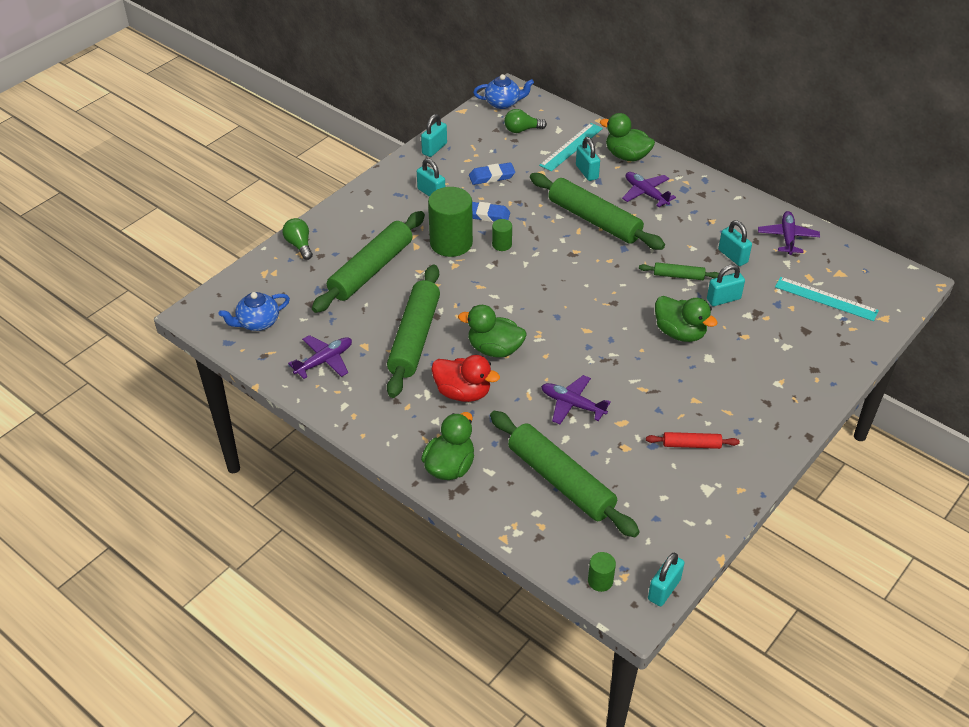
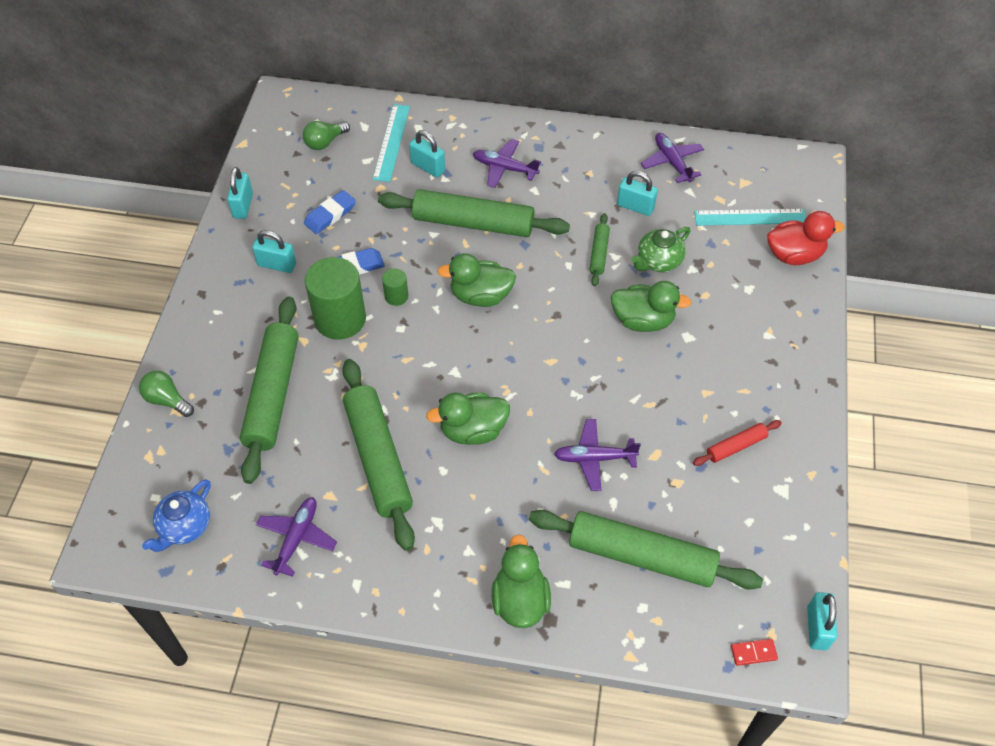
camera: 30 degrees left, 10 degrees up
red duck [431,355,500,402] -> red duck moved to [767,211,845,265]
blue teapot [473,74,534,109] -> none
green cylinder [588,552,616,592] -> red domino [731,639,778,666]
green duck [600,113,655,161] -> green duck moved to [437,253,516,307]
green rolling pin [639,262,719,280] -> green rolling pin turned 60 degrees counterclockwise [589,213,610,286]
turquoise padlock [707,264,745,306] -> green teapot [632,227,690,272]

